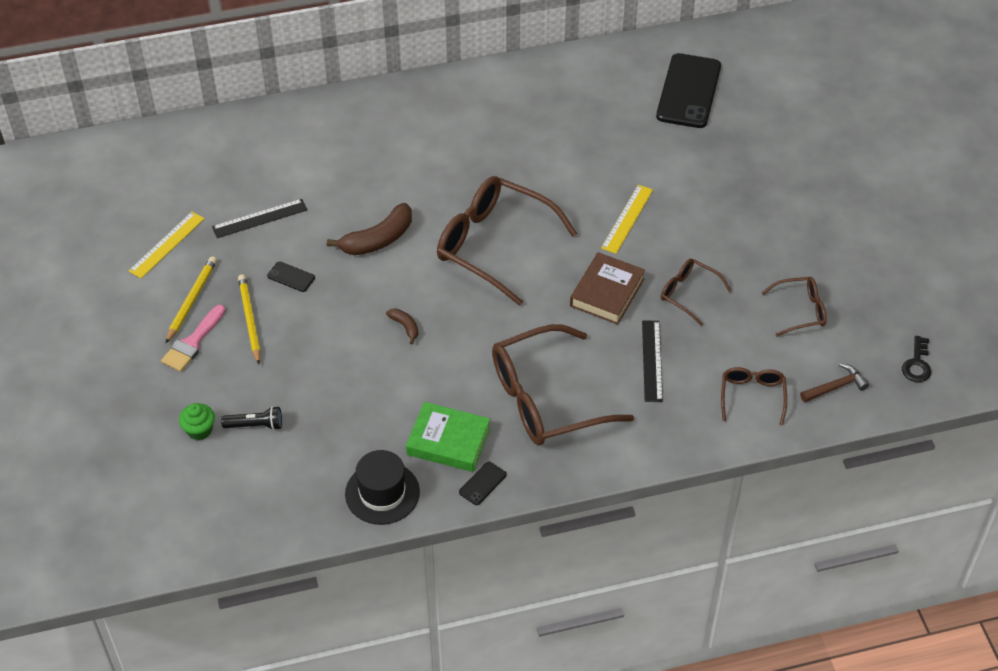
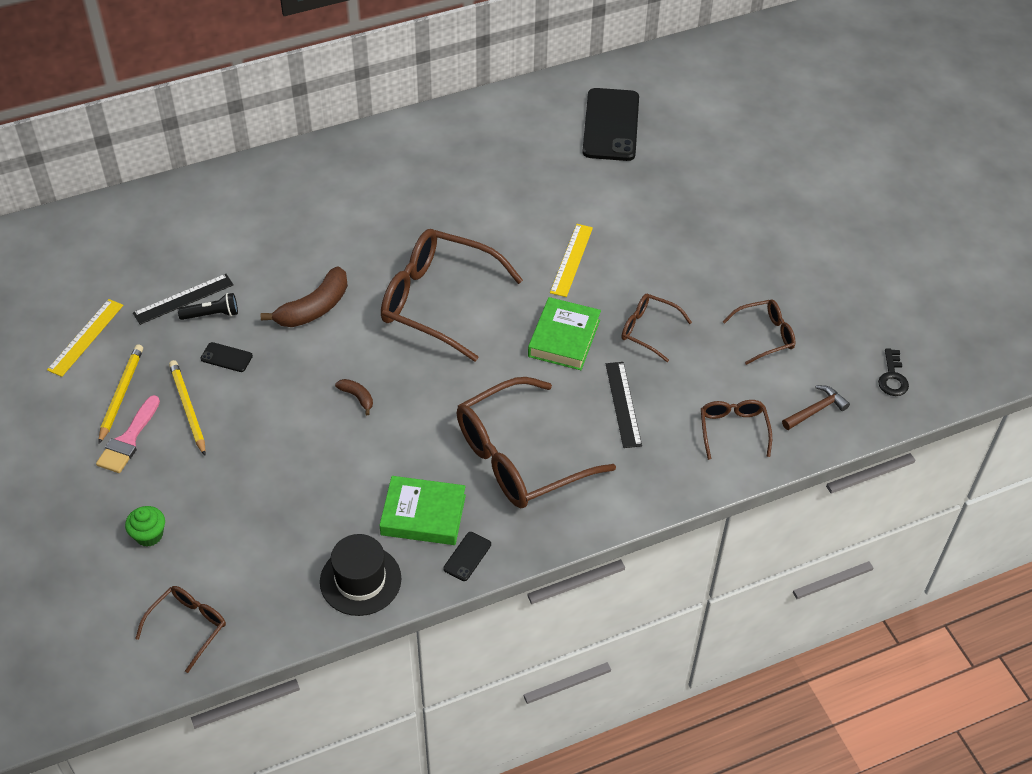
camera: 10 degrees left, 0 degrees up
black flashlight [221,406,282,430] -> black flashlight moved to [178,293,238,320]
brown book [570,252,645,325] -> green book [528,297,601,370]
none -> brown glasses [135,586,226,673]

